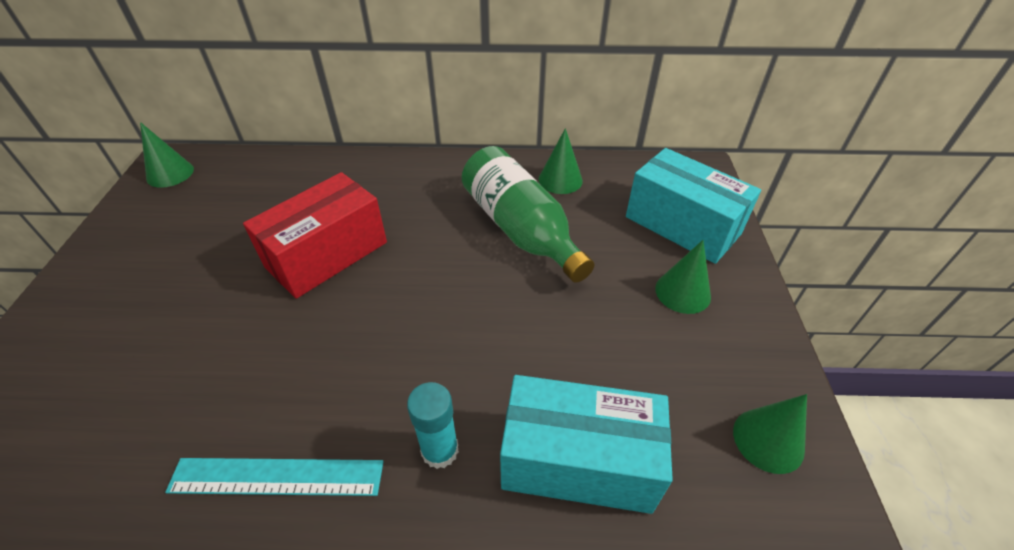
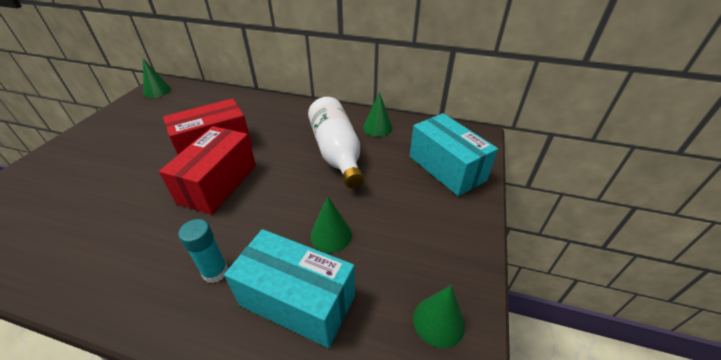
camera: 15 degrees right, 5 degrees down
turquoise ruler [165,458,384,496] -> none
green bottle [462,146,594,283] -> white bottle [308,97,364,188]
green cone [655,240,711,314] -> green cone moved to [310,196,352,252]
none -> red box [159,126,256,214]

